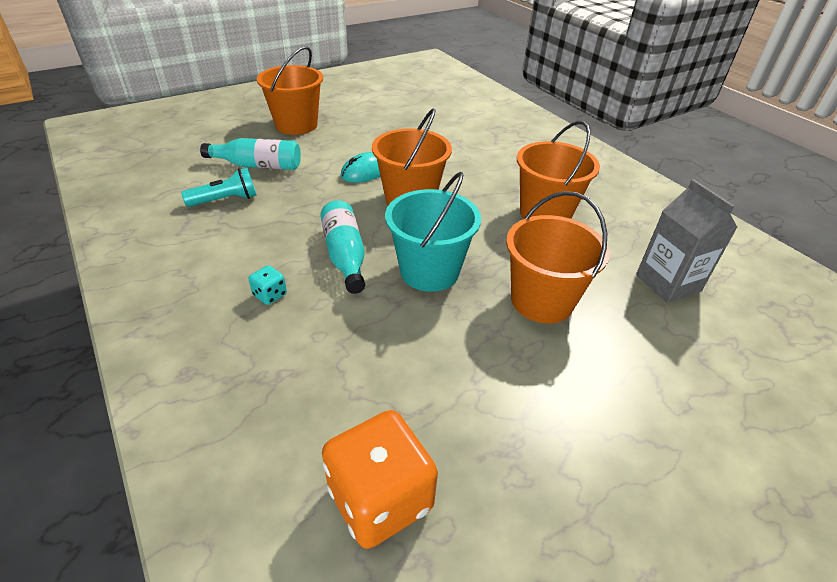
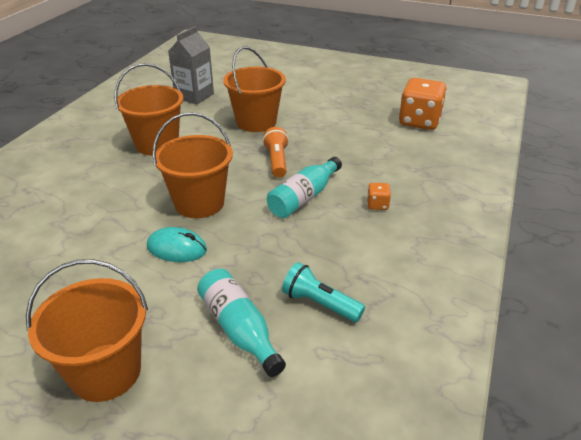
camera: 125 degrees left, 5 degrees down
turquoise dice [249,265,287,305] -> orange dice [367,183,391,210]
turquoise bucket [385,172,481,292] -> orange flashlight [262,127,289,178]

